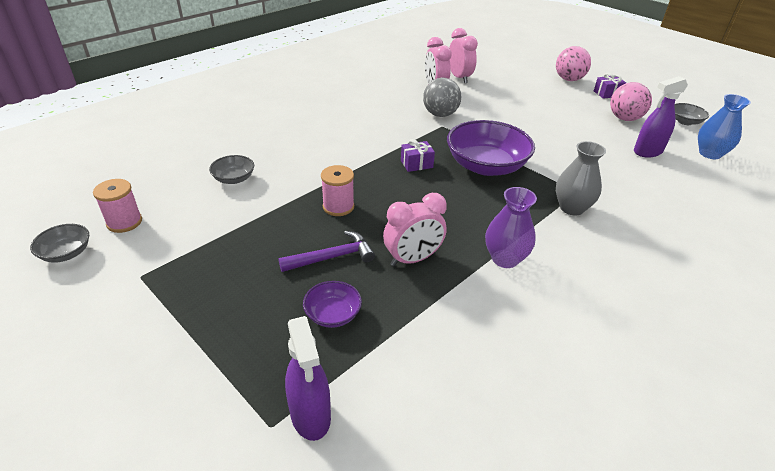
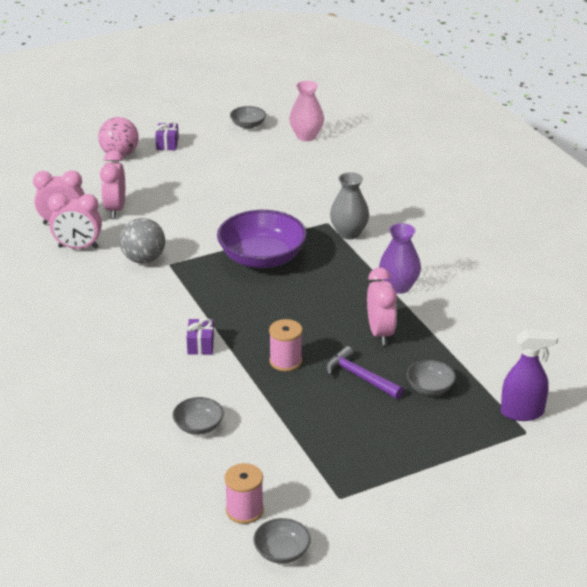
camera: 70 degrees left, 5 degrees down
purple hammer [278,231,375,272] -> purple hammer turned 45 degrees counterclockwise [326,346,404,399]
purple bowl [303,281,362,328] -> grey bowl [407,360,456,395]
purple gift [401,139,435,172] -> purple gift moved to [187,318,214,355]
pink ball [610,82,652,121] -> none
purple spray bottle [634,76,688,158] -> none
blue vase [698,94,751,159] -> pink vase [289,81,324,141]
none -> pink clock [100,150,125,218]

